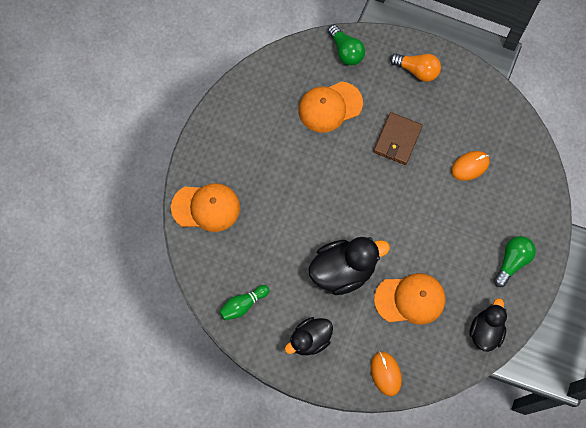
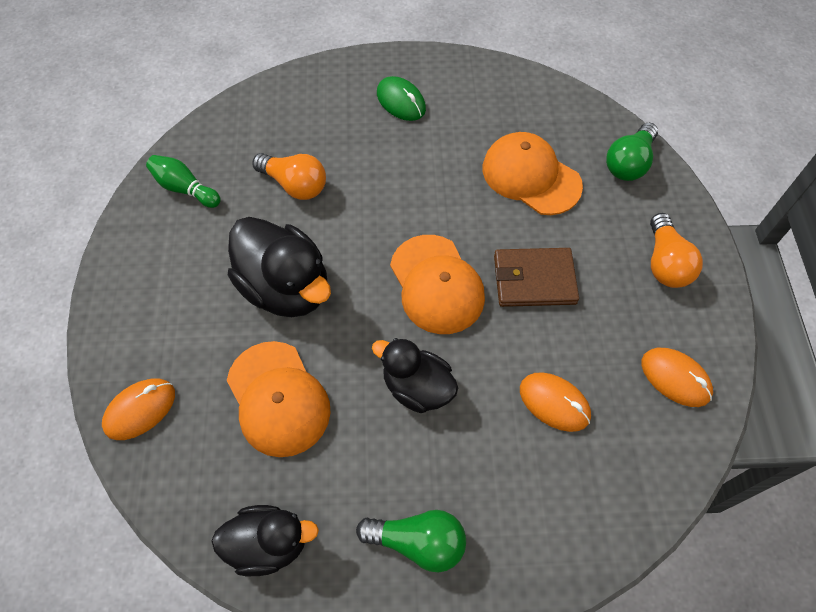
camera: 65 degrees right, 10 degrees down
orange cap [171,183,240,232] -> orange cap moved to [390,235,485,334]
black duck [285,317,333,355] -> black duck moved to [372,338,458,413]
none -> orange light bulb [252,153,326,200]
none -> green mouse [377,76,426,121]
none -> orange mouse [642,348,713,407]

